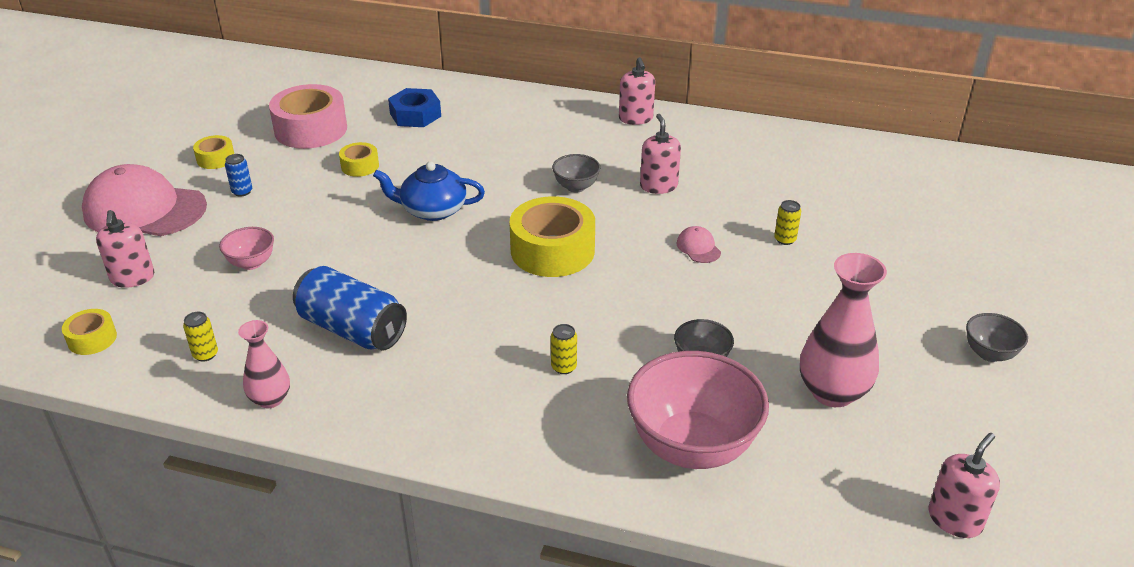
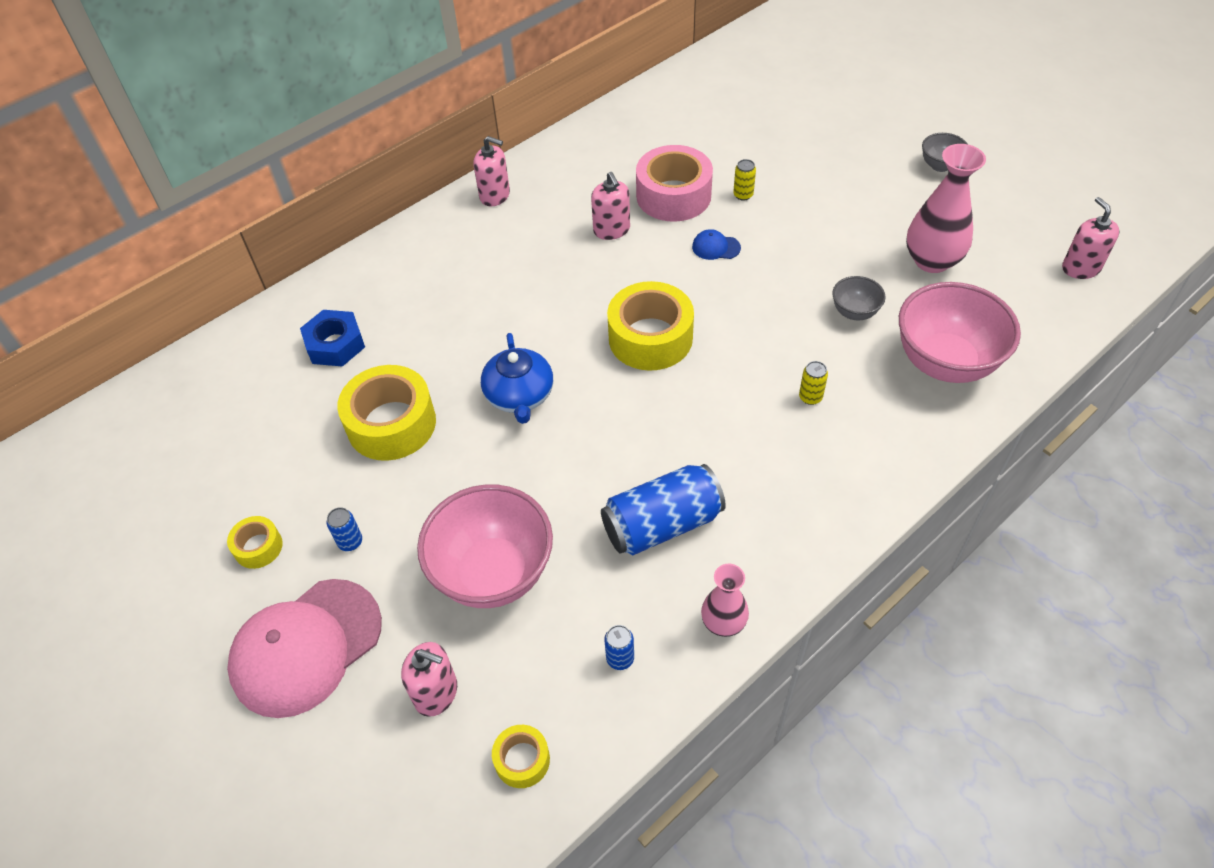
camera: 55 degrees left, 15 degrees up
yellow can [183,312,218,362] -> blue can [604,625,634,670]
pink bowl [219,227,274,270] -> pink bowl [417,484,553,608], size x2.12
pink tape [269,84,347,149] -> pink tape moved to [636,145,713,222]
yellow tape [339,142,379,177] -> yellow tape [337,365,436,461], size x2.01
blue teapot [373,161,485,221] -> blue teapot turned 45 degrees counterclockwise [481,333,553,424]
grey bowl [552,154,600,193] -> none
pink soap dispenser [640,114,681,194] -> pink soap dispenser turned 135 degrees counterclockwise [591,172,630,240]
pink cap [677,226,721,263] -> blue cap [692,229,741,260]

